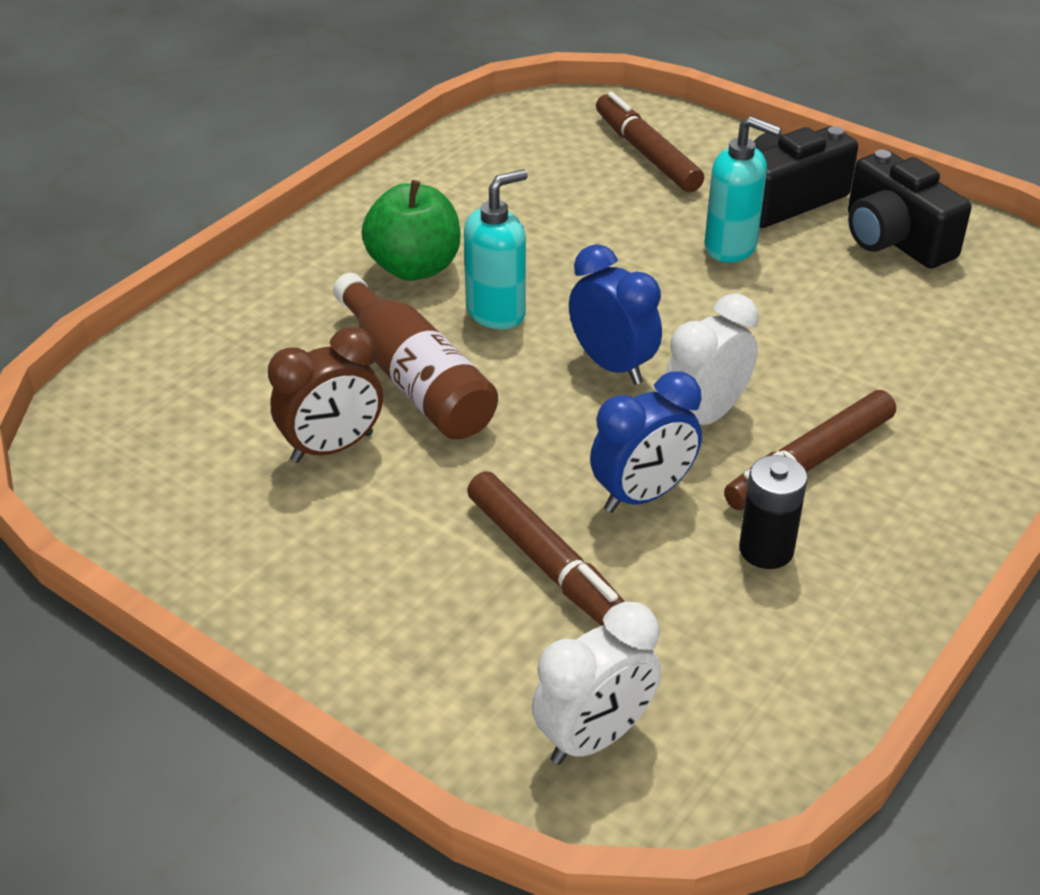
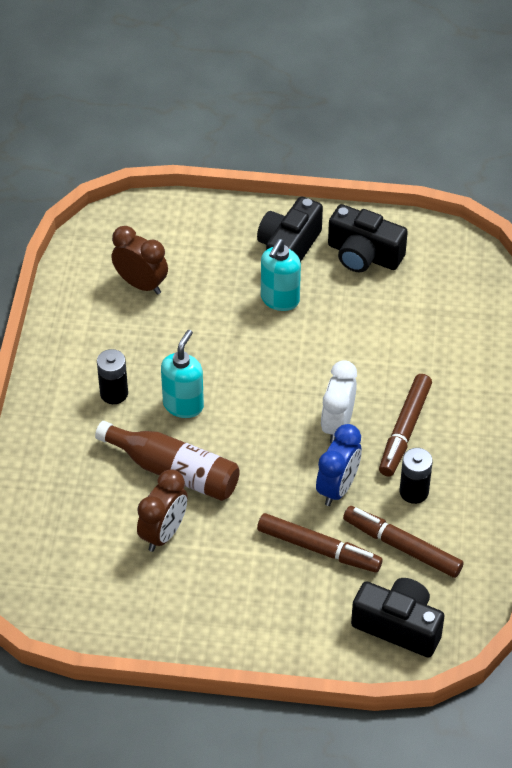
camera: 30 degrees left, 10 degrees up
green apple [361,180,461,281] -> black battery [97,349,128,404]
white clock [532,602,661,765] -> black camera [351,578,445,657]
blue clock [569,244,662,385] -> none
brown marker [596,92,704,192] -> brown marker moved to [343,506,463,578]
turquoise soap dispenser [704,116,782,263] -> turquoise soap dispenser turned 120 degrees clockwise [261,239,301,311]
none -> brown clock [111,226,168,295]

